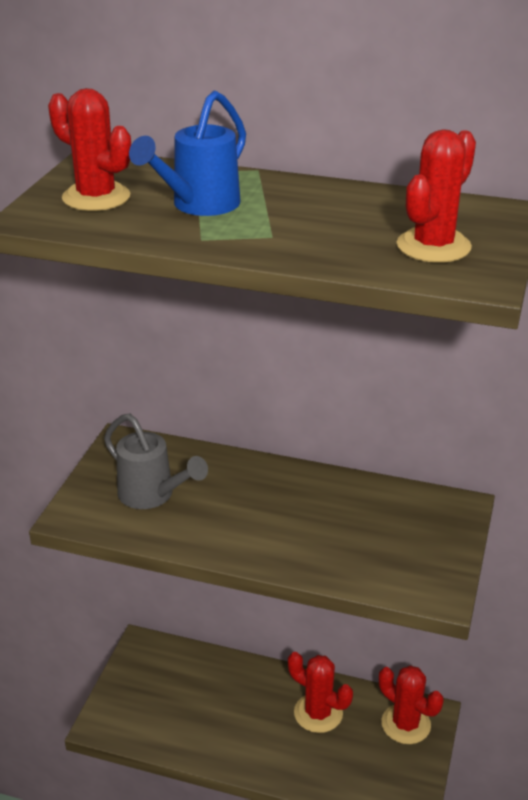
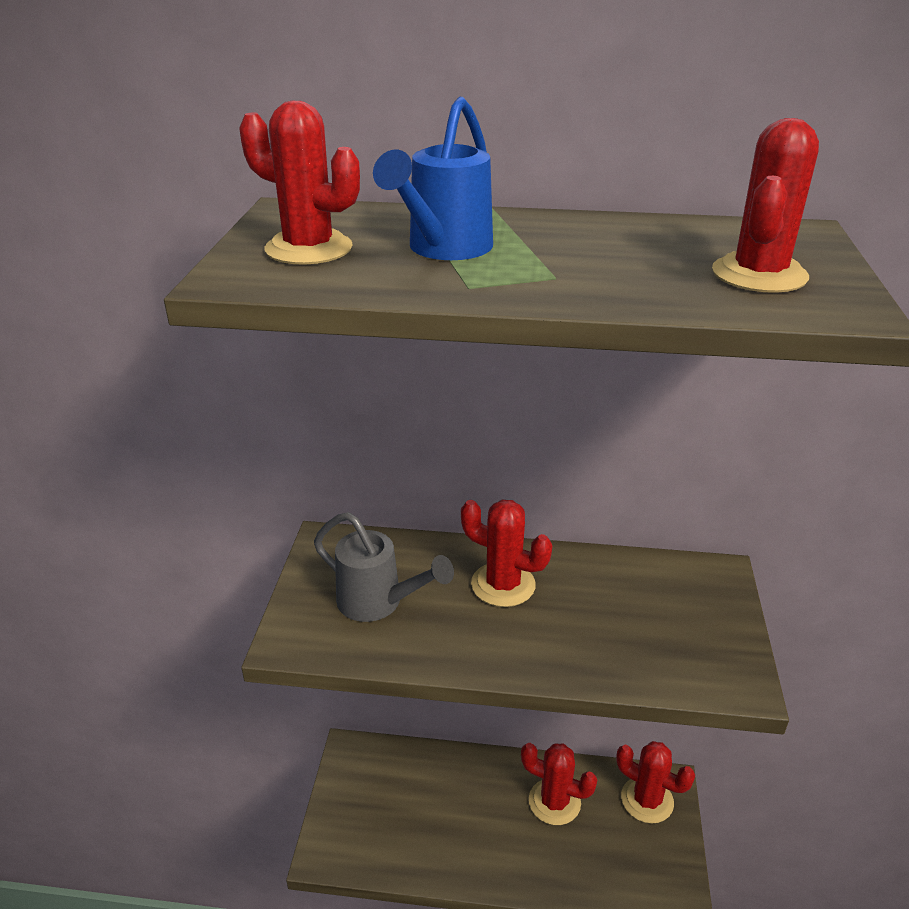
camera: 10 degrees left, 0 degrees up
none -> red cactus [461,500,552,607]

